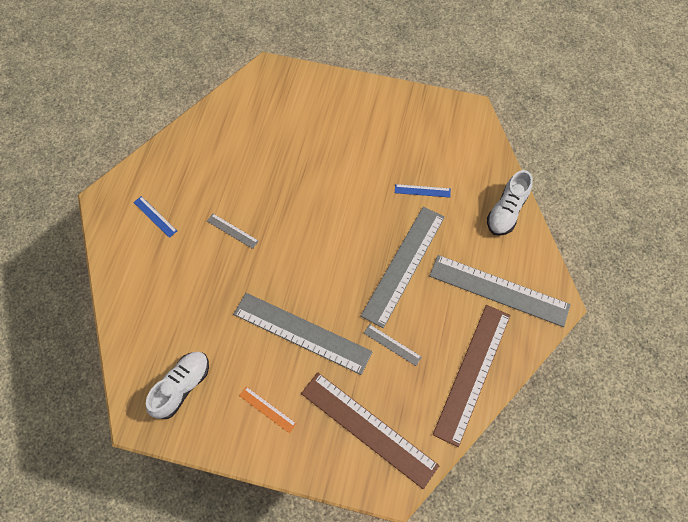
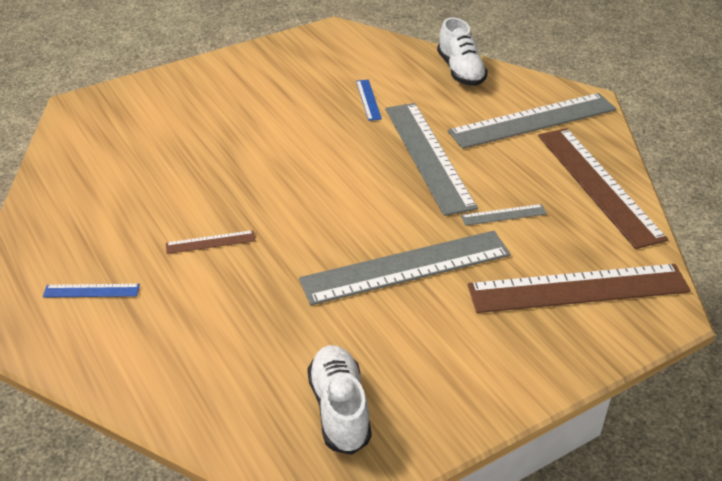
camera: 45 degrees left, 25 degrees down
grey ruler [207,214,259,249] -> brown ruler [166,230,256,254]
orange ruler [239,386,297,433] -> none
blue ruler [395,184,451,198] -> blue ruler turned 60 degrees counterclockwise [356,80,382,121]

